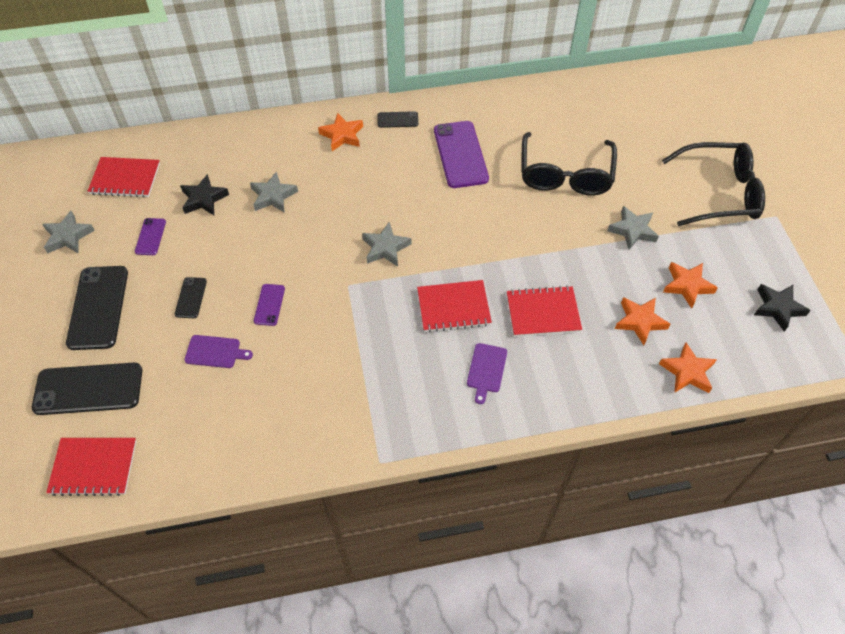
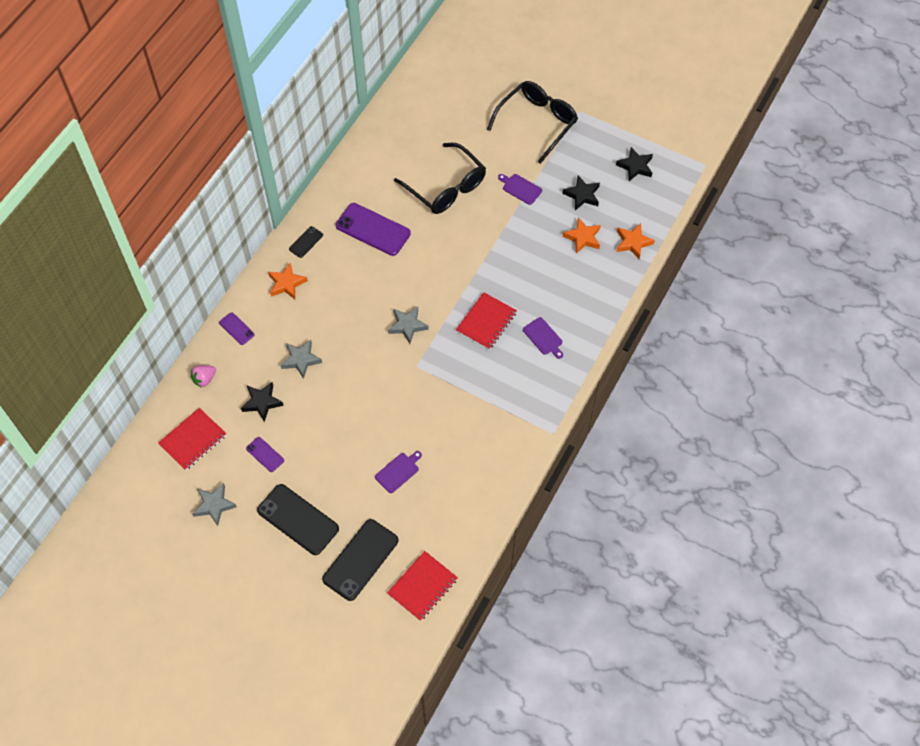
camera: 50 degrees left, 5 degrees up
black phone [175,277,207,318] -> none
purple phone [254,284,285,326] -> purple phone moved to [219,312,254,345]
red notebook [507,286,582,337] -> none
grey star [607,206,659,250] -> purple cutting board [498,174,542,205]
orange star [663,262,718,308] -> black star [562,175,600,210]
none -> pink strawberry [191,365,216,388]

